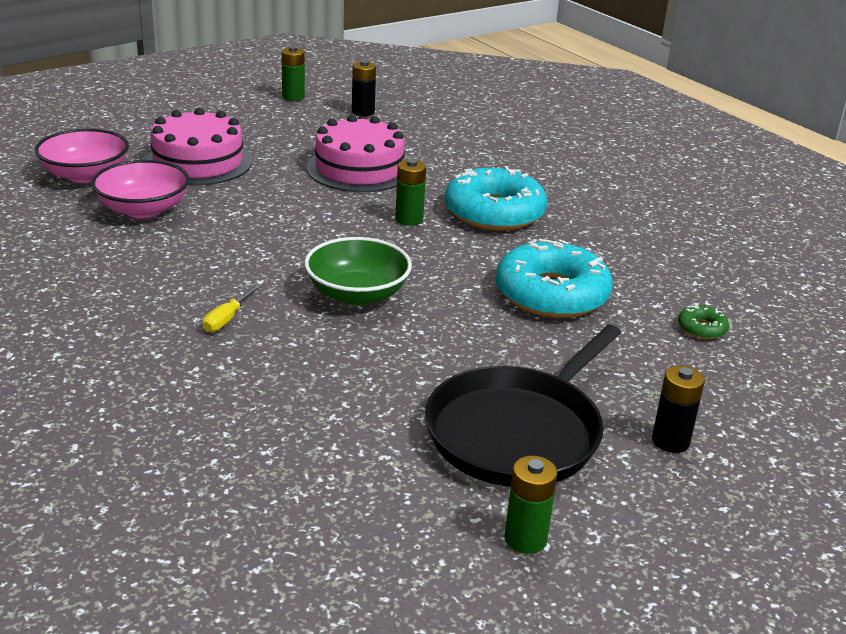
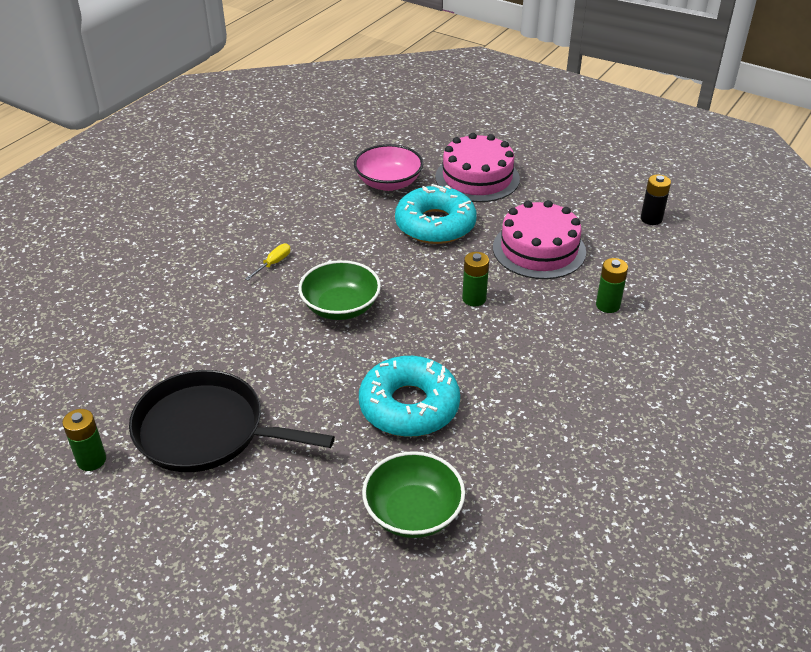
camera: 70 degrees right, 10 degrees up
pink bowl [35,129,129,183] -> none
yellow screwdriver [203,284,261,332] -> yellow screwdriver turned 120 degrees clockwise [245,244,290,280]
green battery [281,46,305,101] -> green battery moved to [596,258,628,313]
turquoise donut [445,166,547,231] -> turquoise donut moved to [395,184,477,244]
black battery [652,365,705,453] -> none
green donut [678,304,729,339] -> green bowl [362,451,465,538]

